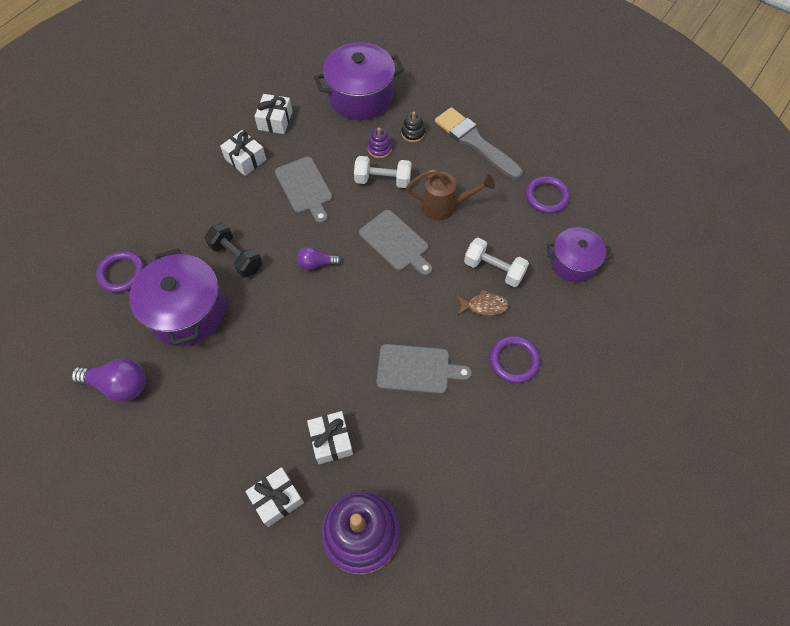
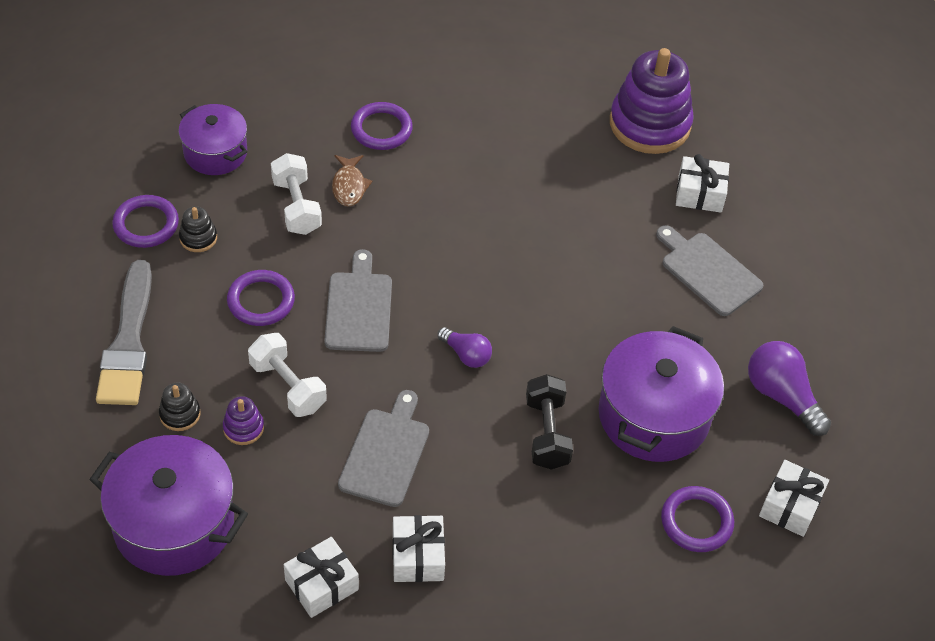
camera: 140 degrees left, 10 degrees down
white gift [307,411,353,464] -> white gift moved to [759,460,829,537]
grey cutting board [377,344,472,394] -> grey cutting board moved to [656,225,763,316]
brown watering can [406,169,495,221] -> purple ring [227,270,295,326]
brown fish [456,289,509,316] -> brown fish turned 135 degrees counterclockwise [332,155,373,206]
none -> black stacking toy [179,206,217,252]

